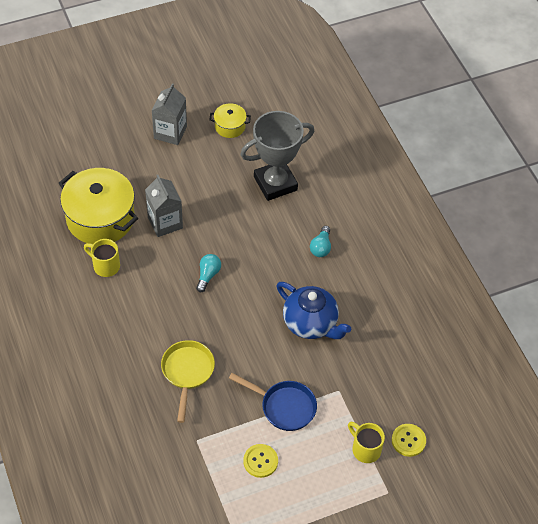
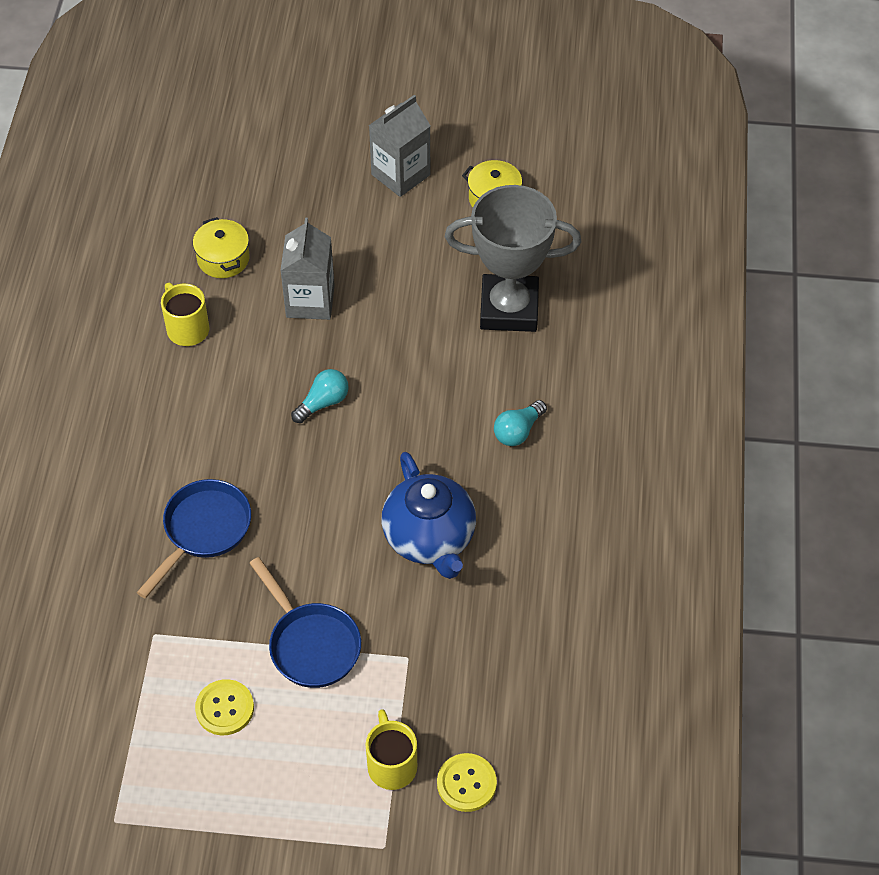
camera: 30 degrees right, 0 degrees up
yellow pot [59,168,138,244] -> yellow pot [193,217,250,278], size x0.48
yellow pan [161,340,215,423] -> blue pan [136,479,251,599]

